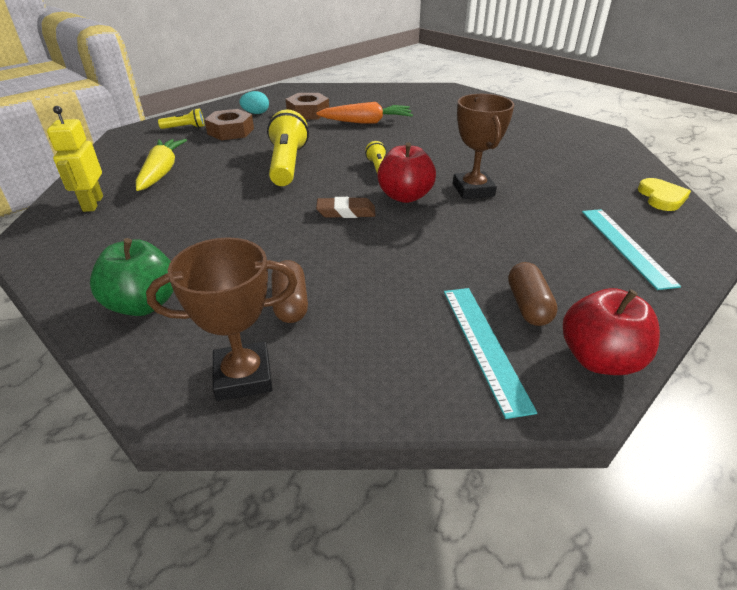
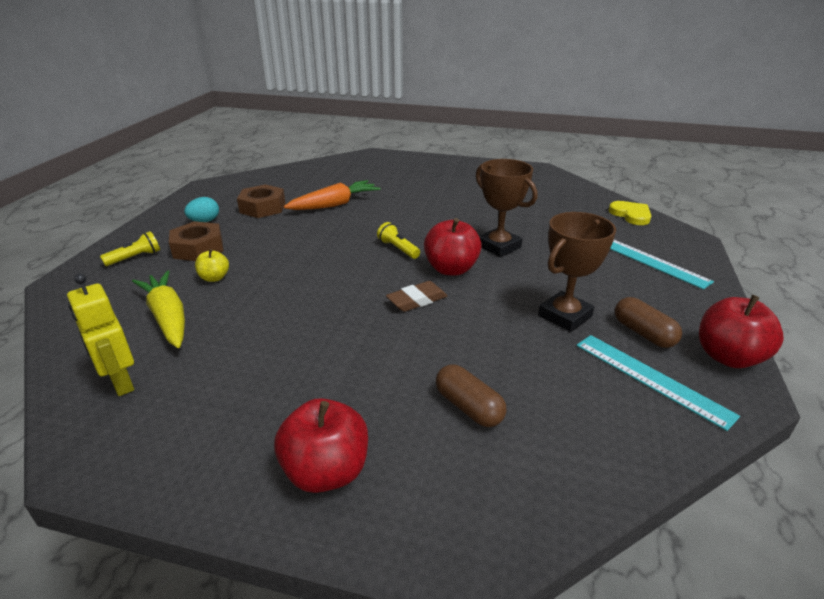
camera: 30 degrees left, 5 degrees down
green apple [90,238,173,316] -> red apple [274,398,368,493]
brown trophy [146,237,298,401] -> brown trophy moved to [538,212,616,332]
yellow flashlight [267,110,309,186] -> none
none -> yellow apple [195,249,229,282]

